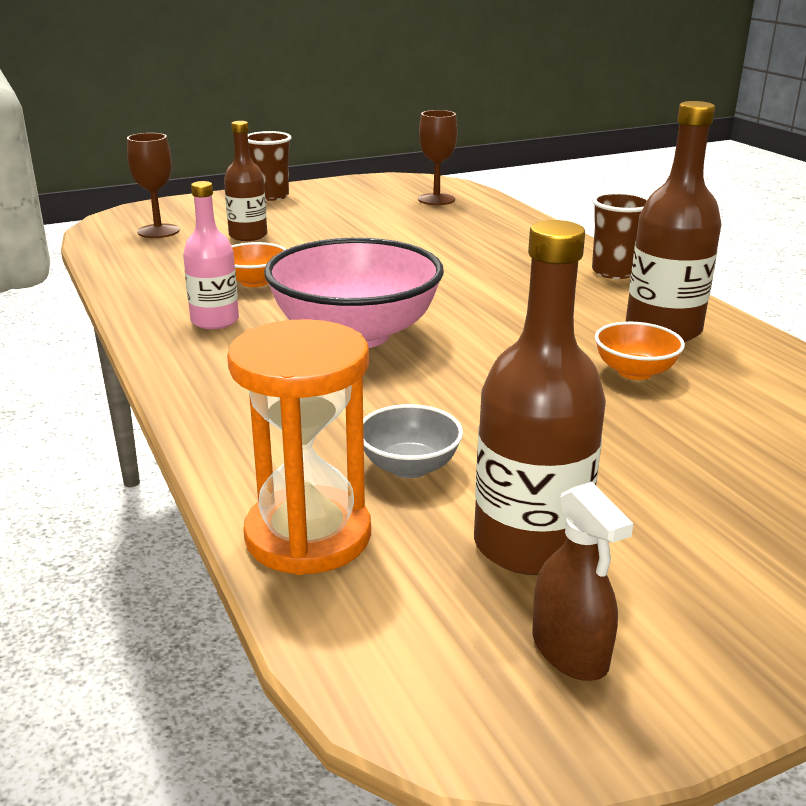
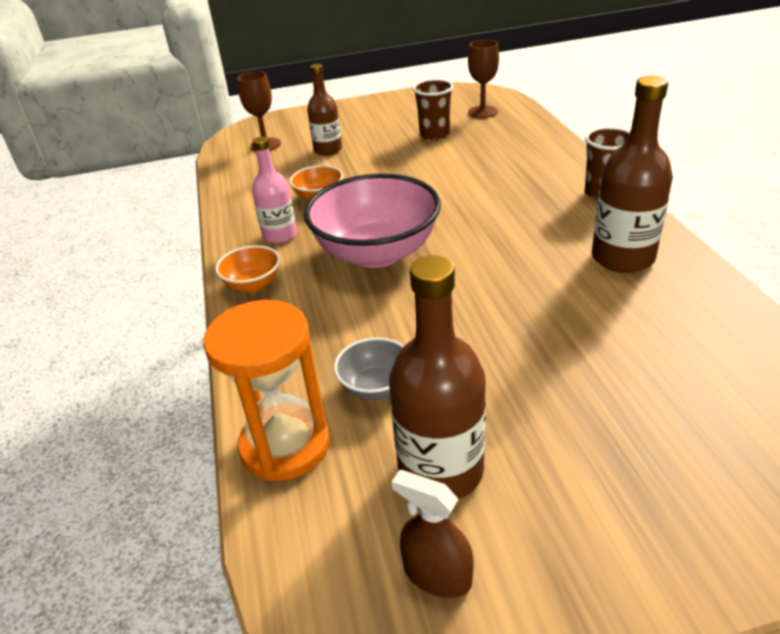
camera: 15 degrees right, 10 degrees up
brown cup [248,131,292,201] -> brown cup moved to [413,79,454,141]
brown spray bottle [533,482,633,681] -> brown spray bottle turned 135 degrees clockwise [391,470,474,598]
orange bowl [595,322,685,380] -> orange bowl moved to [215,245,280,292]

